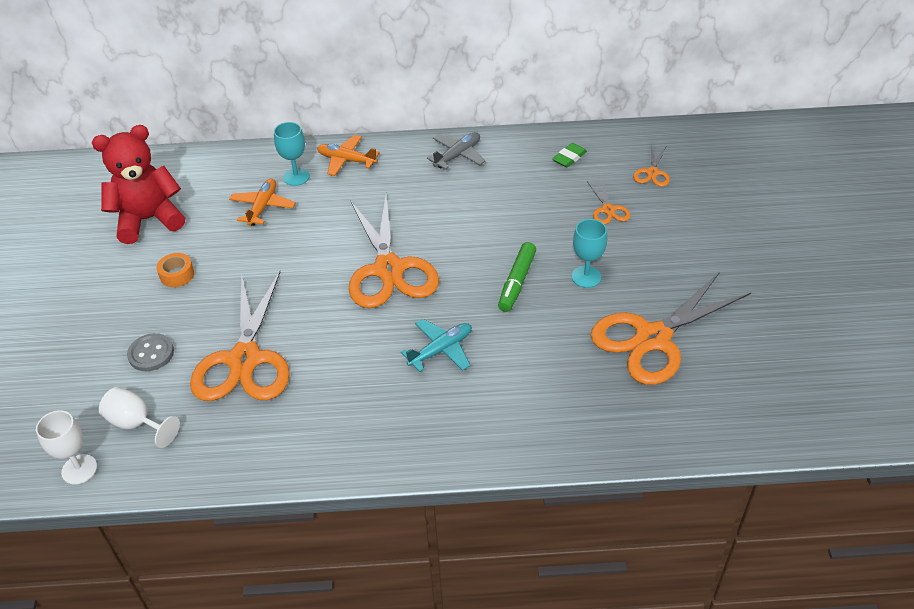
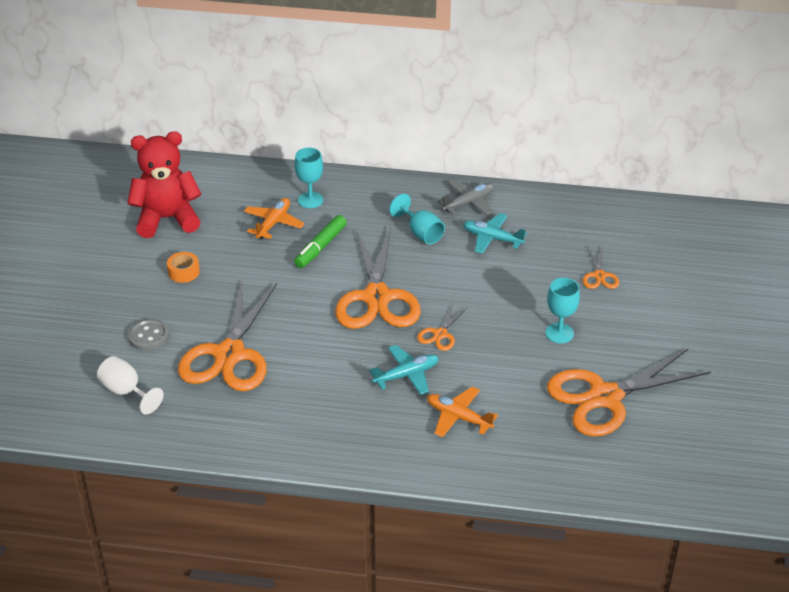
camera: 10 degrees right, 5 degrees down
white goblet [36,410,97,484] -> none
orange plane [317,135,380,176] -> orange plane moved to [427,386,498,438]
green marker [498,242,536,312] -> green marker moved to [294,215,347,268]
green eraser [552,143,587,167] -> none
orange scissors [633,145,670,187] -> orange scissors moved to [417,304,468,351]
none -> turquoise goblet [389,194,445,244]
none -> turquoise plane [463,213,527,254]

